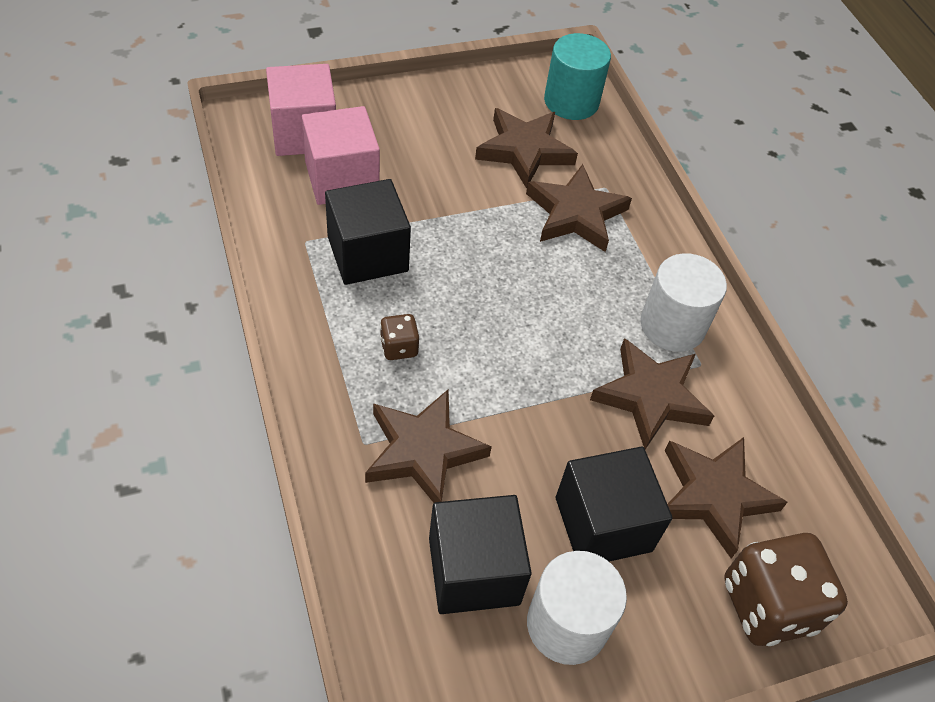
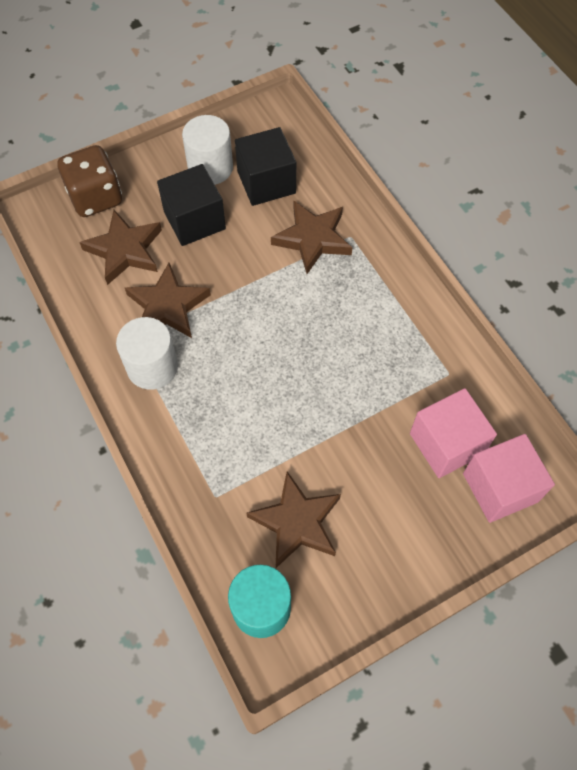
camera: 175 degrees right, 10 degrees up
black cube [325,179,411,285] -> none
brown dice [380,314,419,360] -> none
brown star [526,164,632,252] -> none

